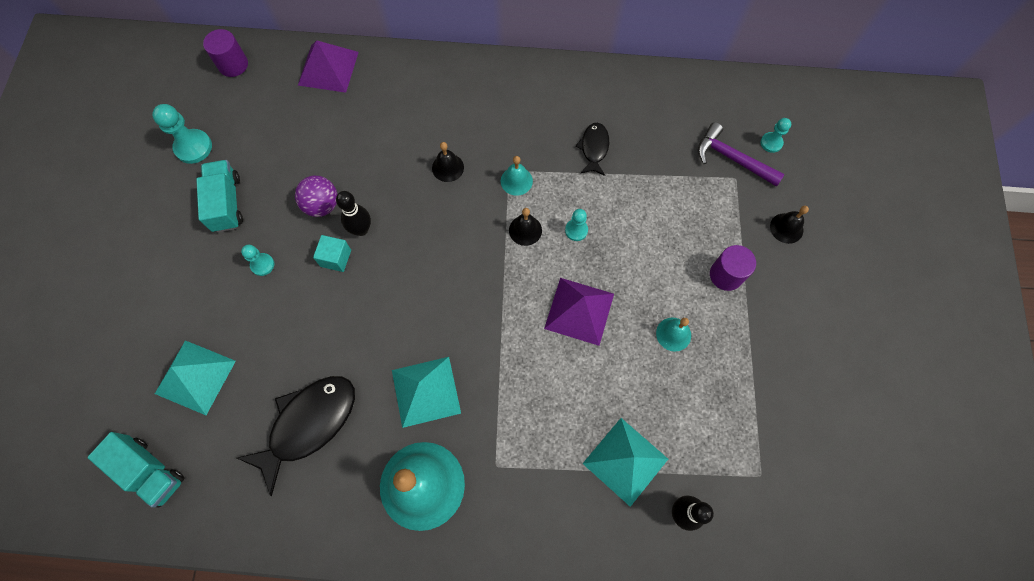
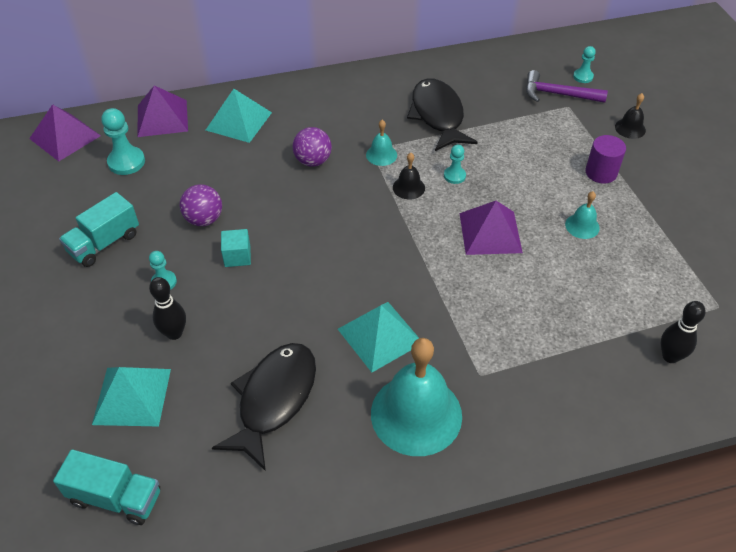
camera: 20 degrees left, 20 degrees down
turquoise pawn [152,104,212,164] -> turquoise pawn moved to [101,108,145,175]
turquoise truck [196,160,243,232] -> turquoise truck turned 105 degrees counterclockwise [59,192,139,267]
purple cylinder [203,29,248,77] -> purple pyramid [29,104,101,161]
black bowling pin [336,191,371,236] -> black bowling pin moved to [149,277,186,340]
black bell [432,142,464,182] -> purple ball [293,127,332,167]
black fish [575,123,609,176] -> black fish [407,78,478,151], size x1.86
turquoise pyramid [582,418,668,507] -> turquoise pyramid moved to [206,89,272,143]

